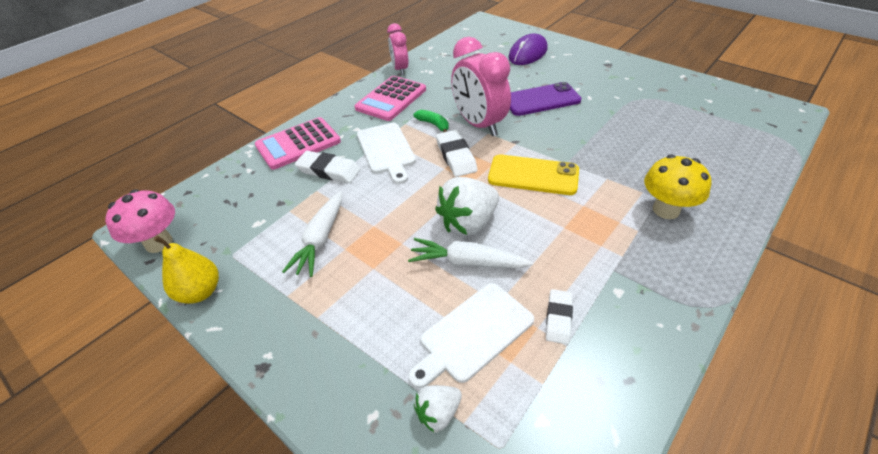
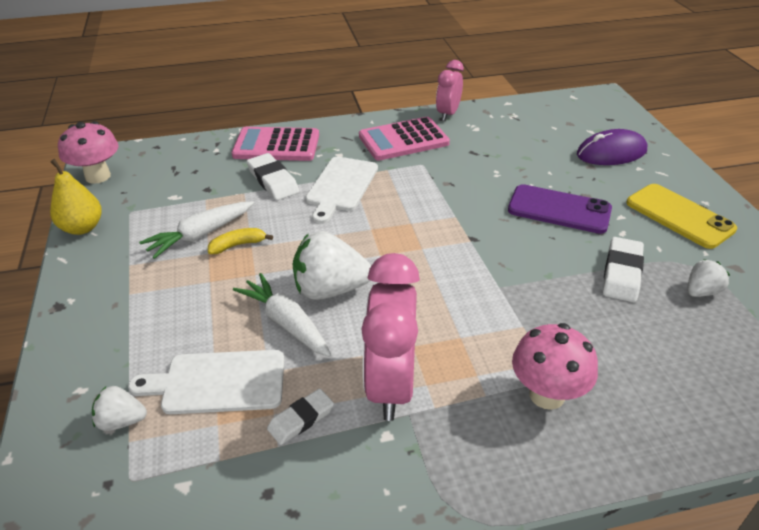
camera: 35 degrees right, 5 degrees down
green banana [413,110,449,132] -> none
white eraser [436,130,477,177] -> white eraser moved to [603,237,644,302]
pink clock [451,37,511,137] -> pink clock moved to [362,253,420,421]
yellow phone [488,155,579,195] -> yellow phone moved to [626,184,737,249]
yellow mushroom [644,155,712,219] -> pink mushroom [512,323,598,410]
none -> yellow banana [208,228,273,254]
none -> white strawberry [687,259,730,297]

